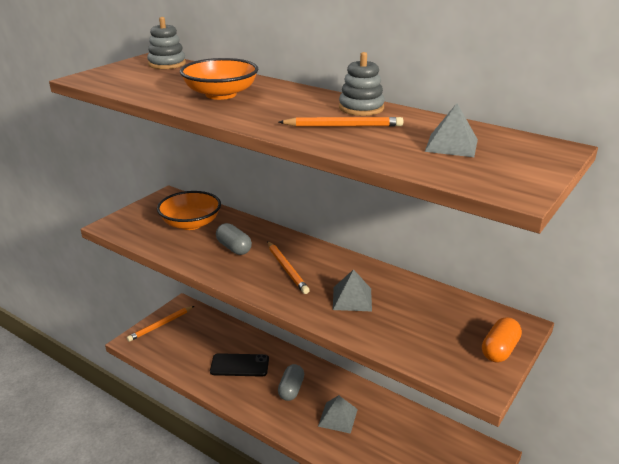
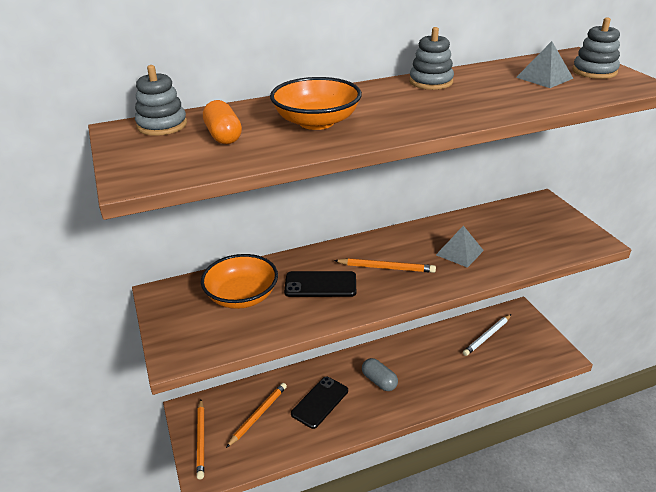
camera: 55 degrees left, 5 degrees up
grey capsule [216,223,252,255] -> black phone [284,271,356,297]
orange pencil [279,117,403,127] -> orange pencil moved to [226,383,287,448]
grey pyramid [318,395,358,434] -> none
orange capsule [482,317,522,362] -> orange capsule moved to [203,100,242,144]
none -> white pencil [463,314,511,356]
none -> grey stacking toy [572,17,620,79]

